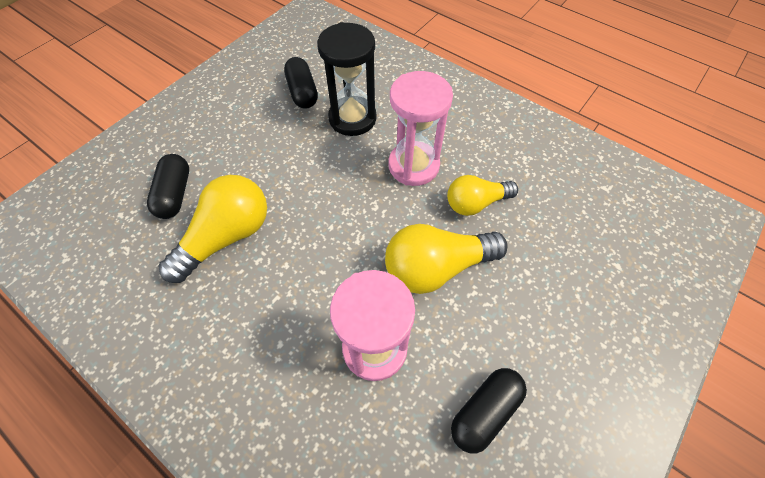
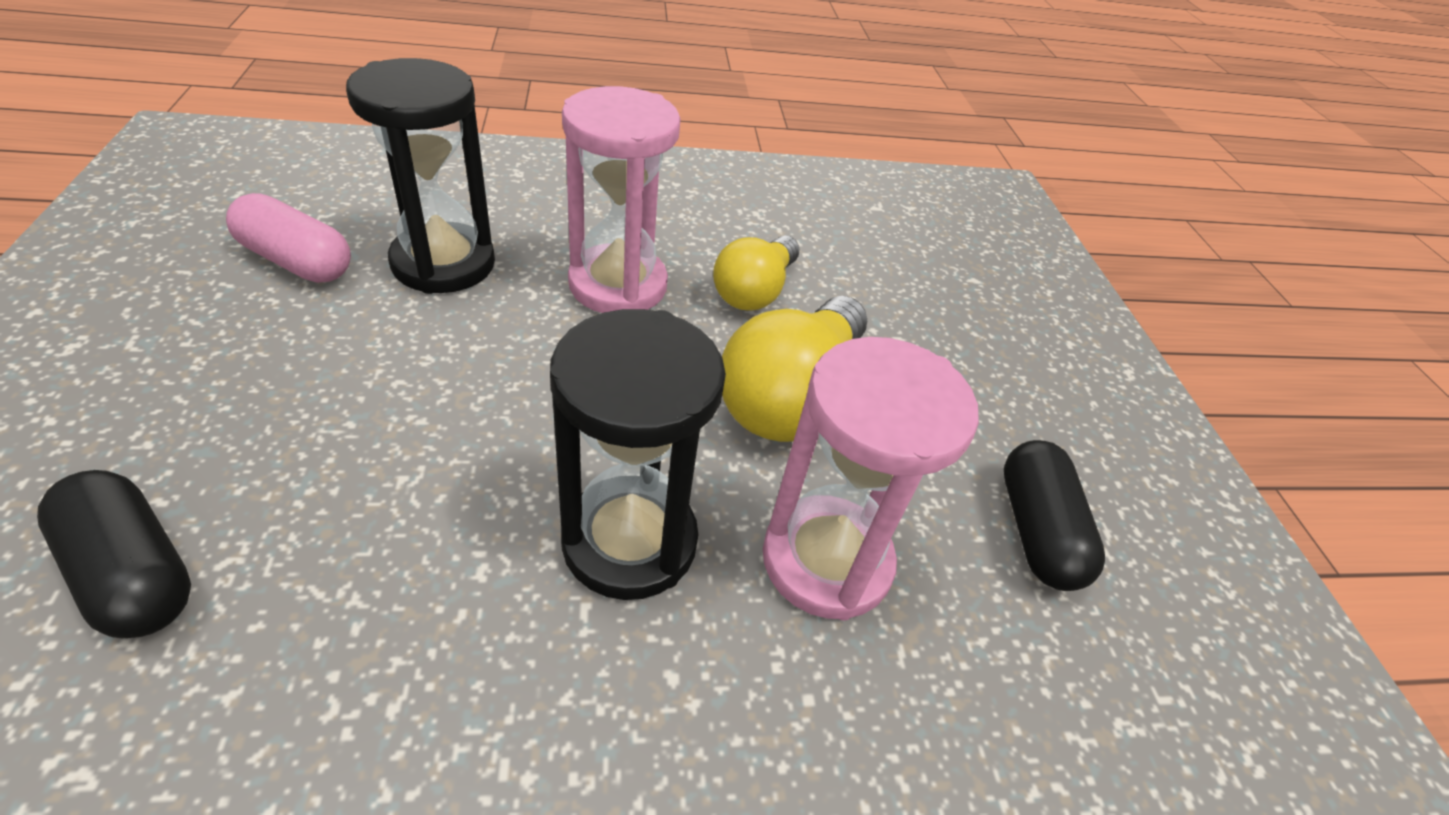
camera: 50 degrees left, 15 degrees down
yellow light bulb [158,175,267,283] -> none
black capsule [284,57,318,109] -> pink capsule [226,193,351,283]
none -> black hourglass [550,309,726,600]

